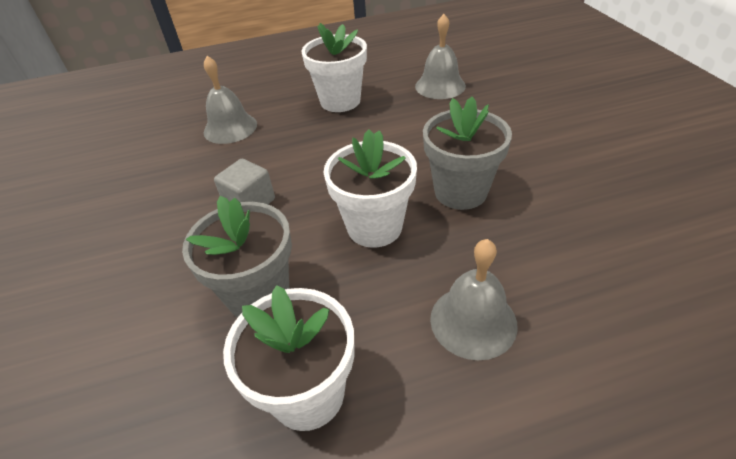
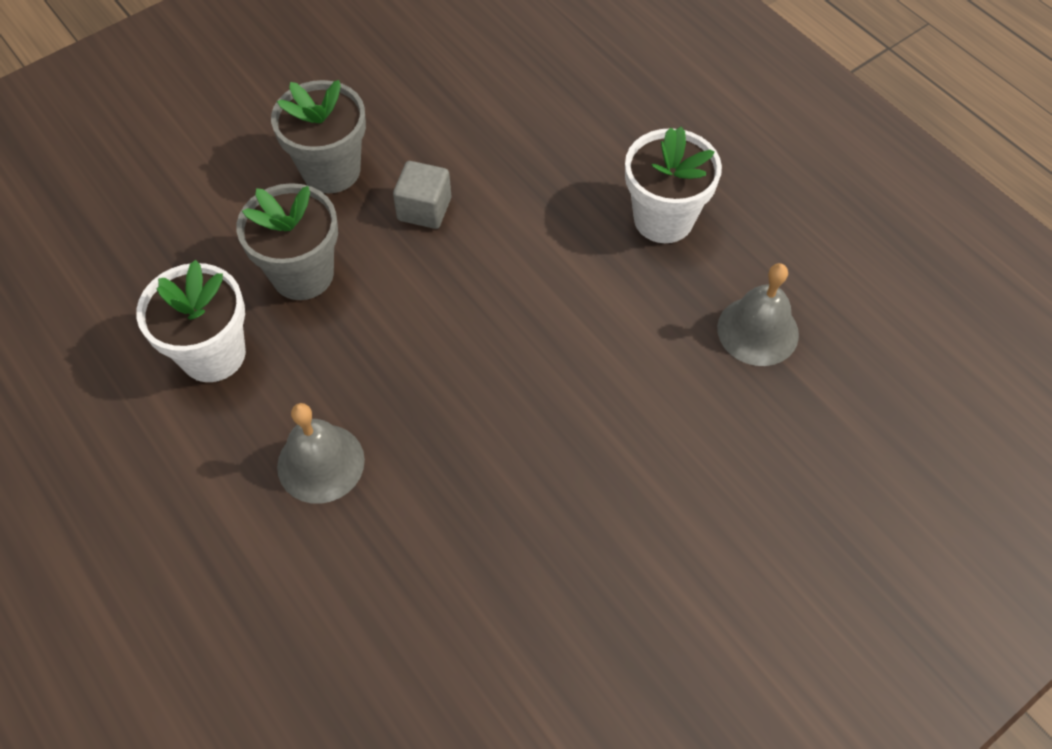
camera: 65 degrees right, 15 degrees up
grey bell [204,56,257,144] -> none
white flower pot [324,130,417,248] -> none
grey flower pot [423,97,512,210] -> grey flower pot moved to [271,80,366,194]

